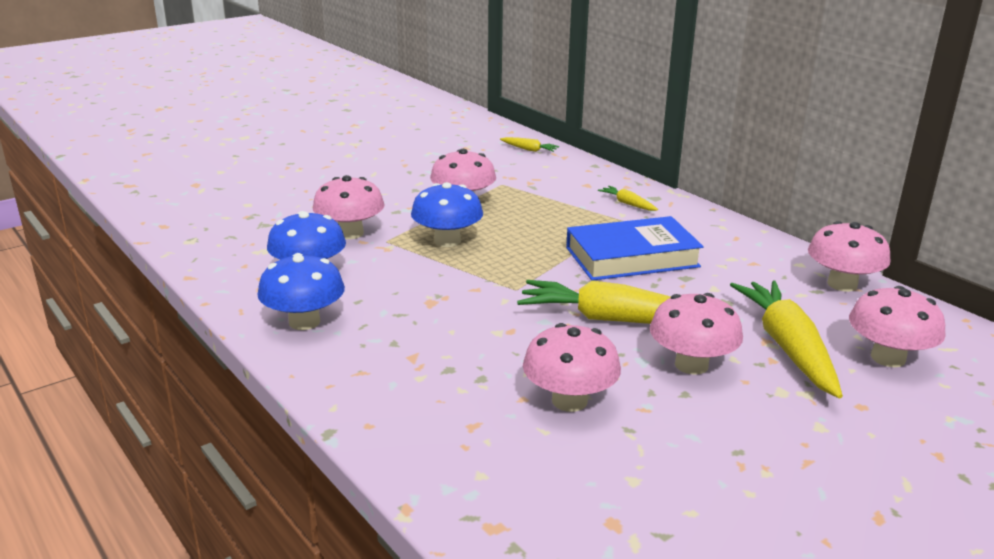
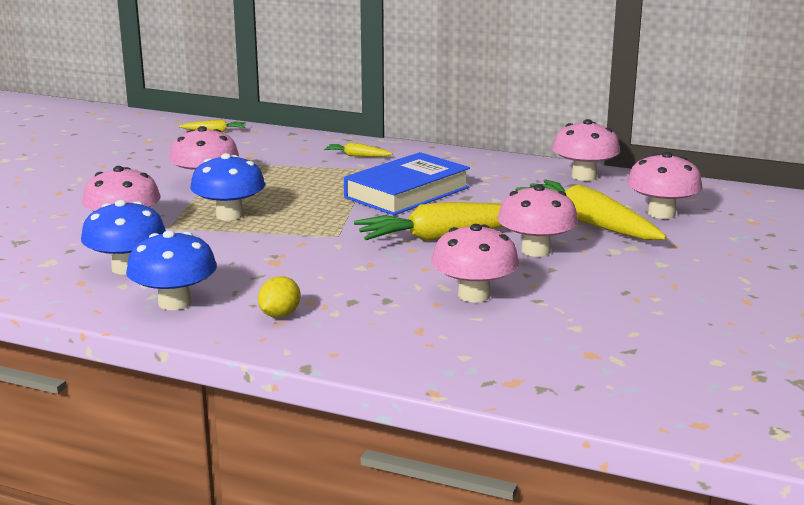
camera: 30 degrees left, 5 degrees down
none -> yellow lemon [258,276,301,318]

